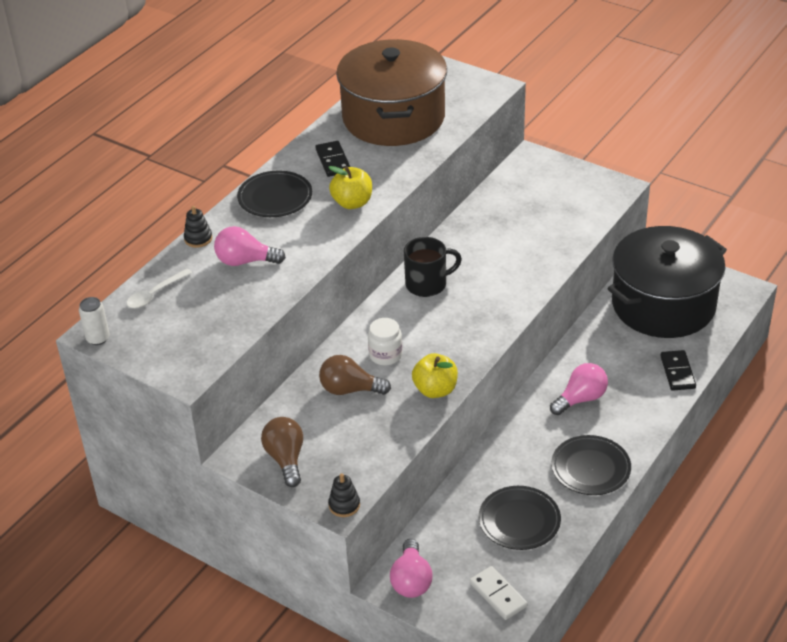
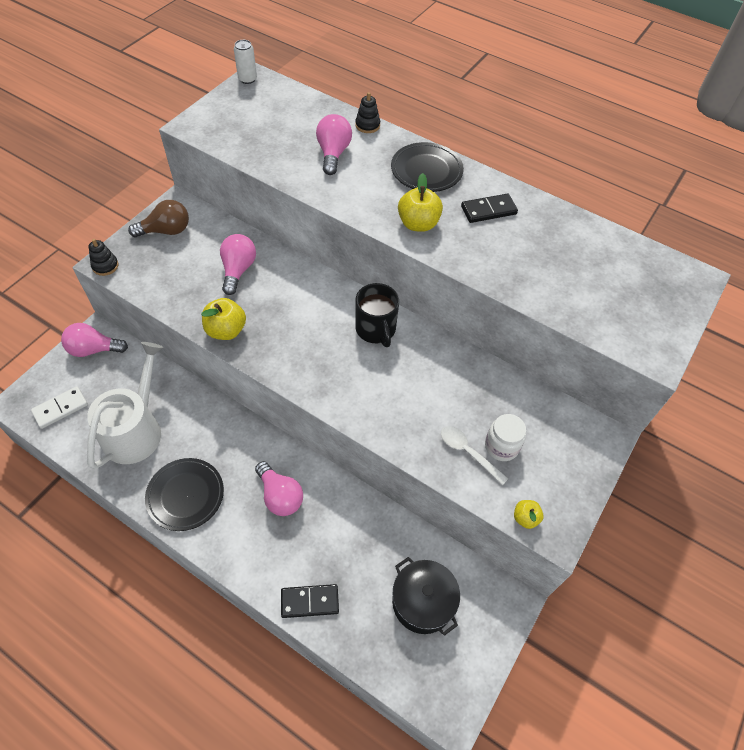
camera: 85 degrees right, 15 degrees up
white spoon [127,269,192,309] -> white spoon moved to [441,426,509,485]
brown light bulb [319,355,391,395] -> pink light bulb [220,234,256,295]
brown pot [336,39,447,146] -> none
white jar [368,318,402,365] -> white jar moved to [485,414,526,461]
black plate [479,486,561,550] -> white watering can [87,342,163,469]
black pot [607,226,727,338] -> black pot [392,557,460,636], size x0.51
none -> yellow apple [514,500,544,529]

